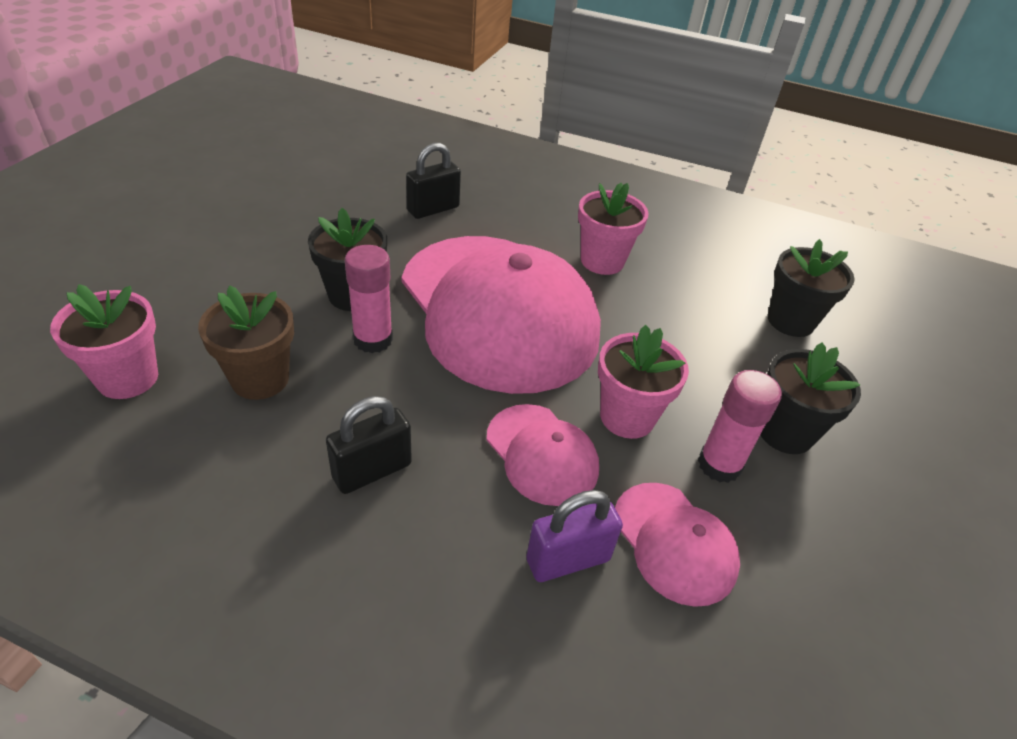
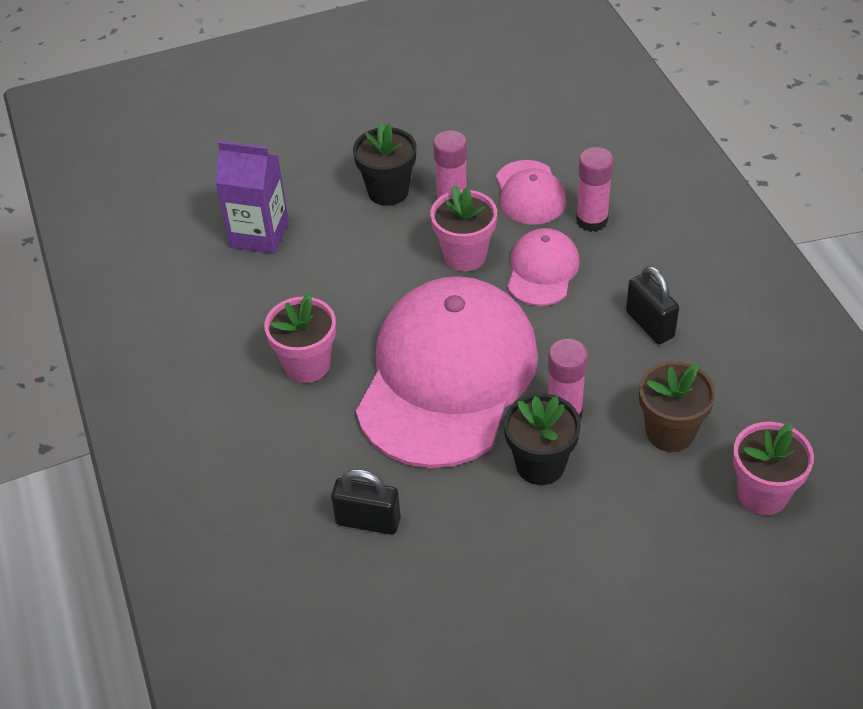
camera: 125 degrees left, 5 degrees up
black padlock [326,396,412,494] -> black padlock turned 45 degrees clockwise [626,266,679,344]
purple padlock [526,490,623,582] -> pink glue stick [576,147,614,232]
pink cap [615,483,740,607] -> pink cap turned 150 degrees clockwise [496,160,566,225]
black flower pot [768,239,855,337] -> purple carton [216,141,289,254]

